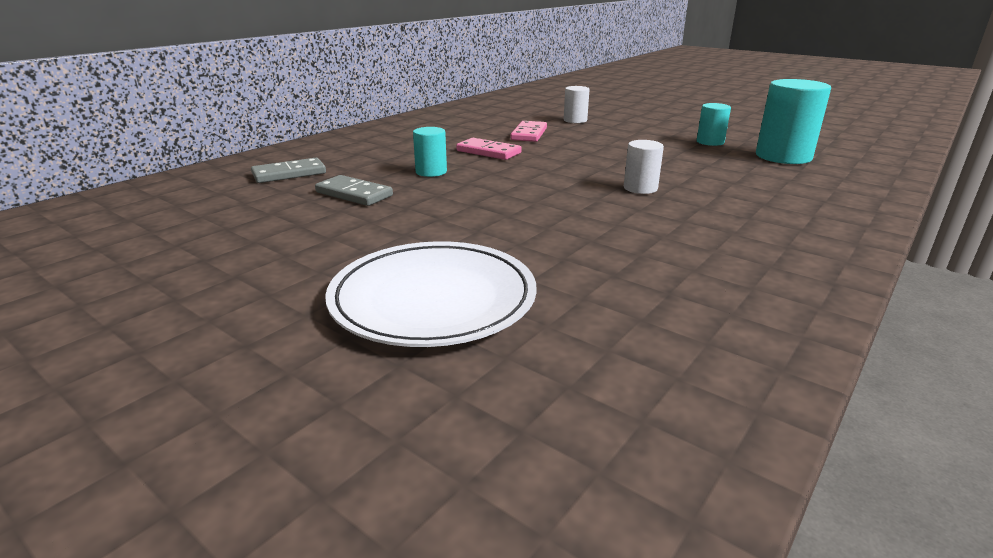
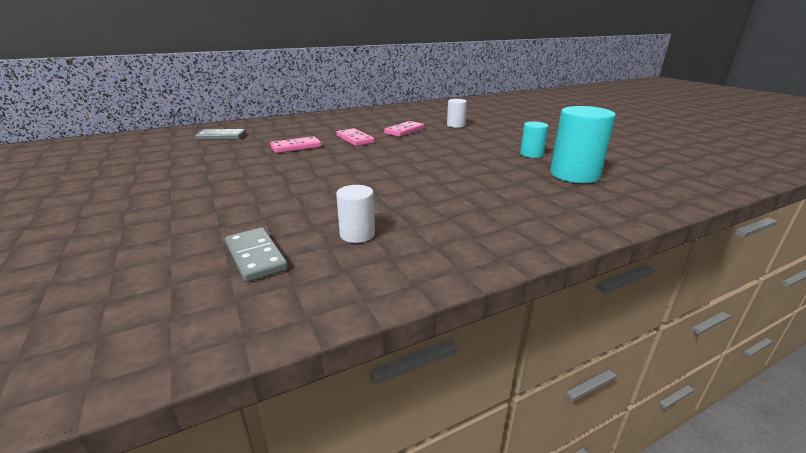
camera: 25 degrees right, 0 degrees up
grey domino [315,175,393,206] -> grey domino moved to [225,228,288,282]
white plate [325,241,537,347] -> none
turquoise cylinder [413,127,447,177] -> pink domino [271,136,321,153]
white cylinder [624,140,664,194] -> white cylinder moved to [336,185,375,243]

